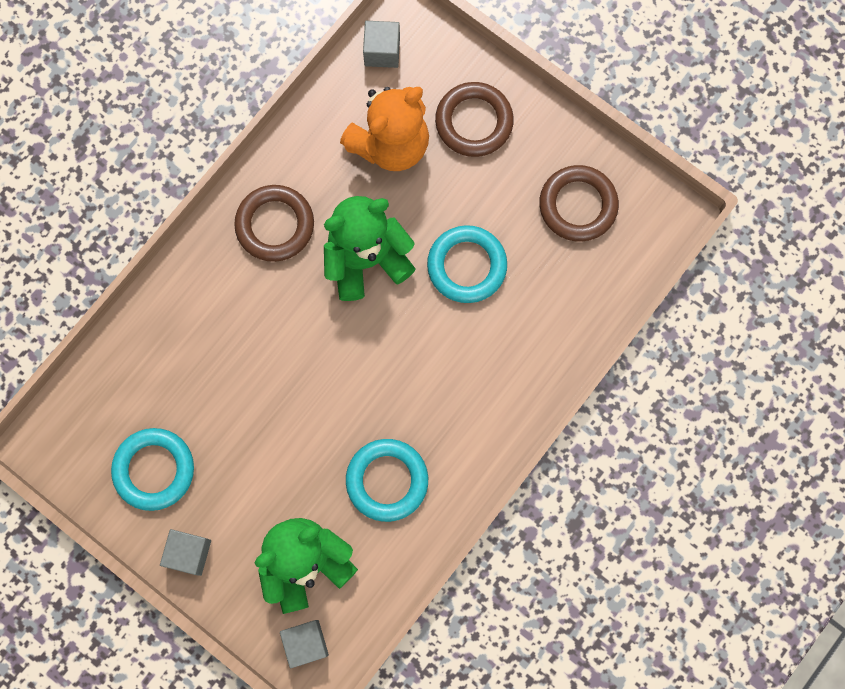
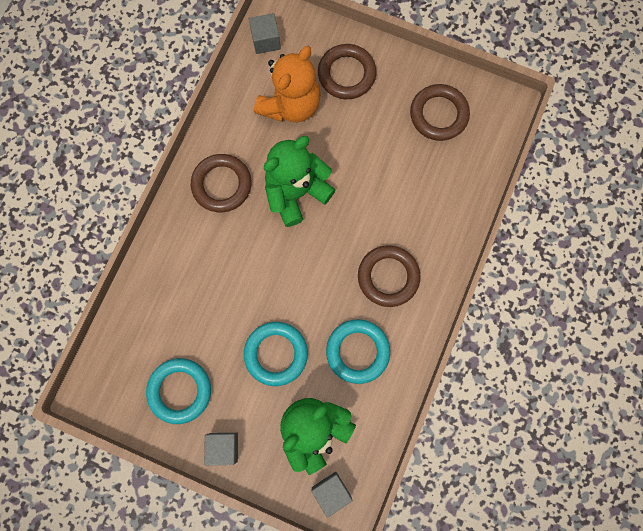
camera: 15 degrees left, 0 degrees up
turquoise ring [427,225,507,303] -> turquoise ring moved to [244,322,308,386]
none -> brown ring [358,245,421,307]

